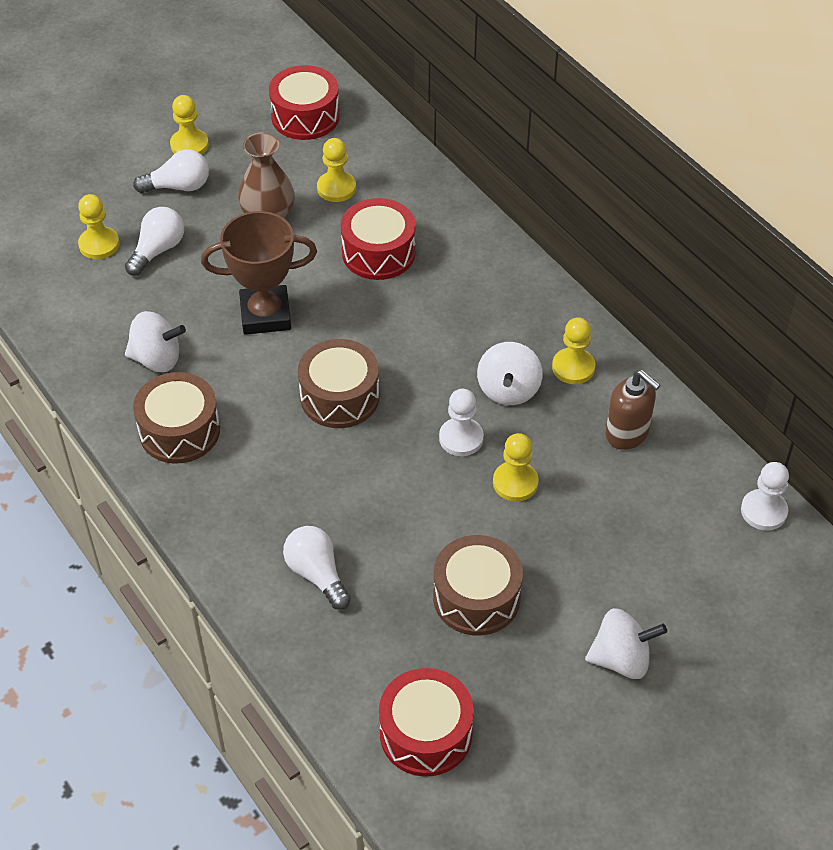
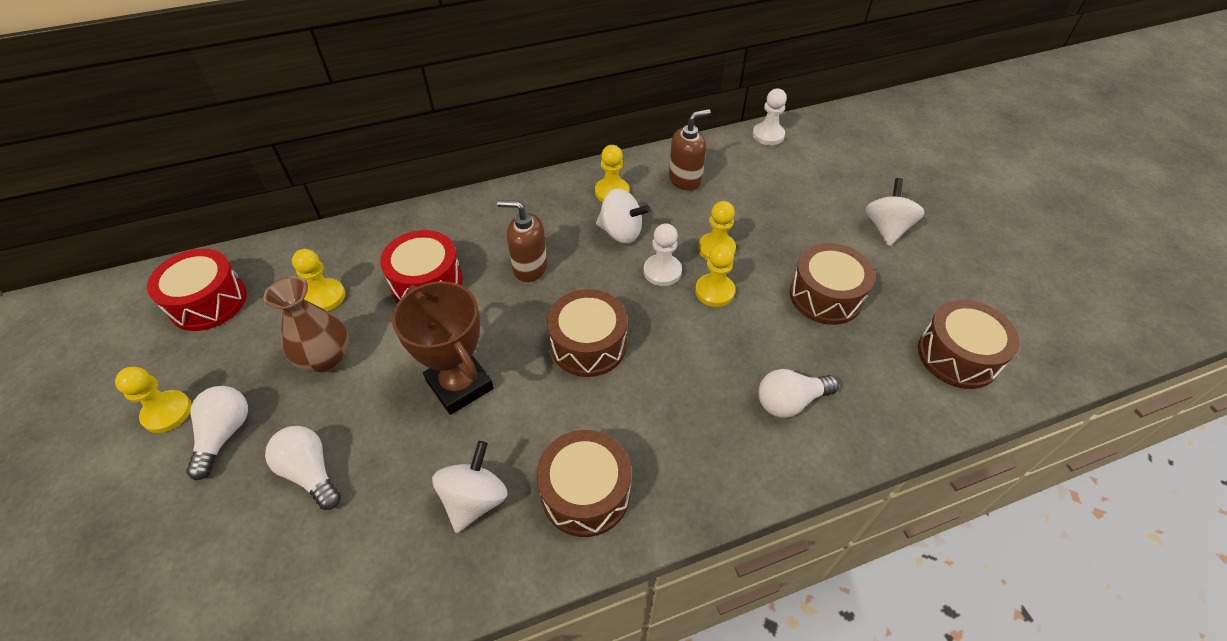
camera: 75 degrees left, 0 degrees up
yellow pawn [78,194,119,259] -> yellow pawn moved to [695,244,735,307]
brown trophy [201,211,317,335] -> brown trophy turned 45 degrees counterclockwise [392,281,494,415]
red drum [379,668,474,777] -> brown drum [918,300,1020,389]
none -> brown soap dispenser [497,200,548,282]

